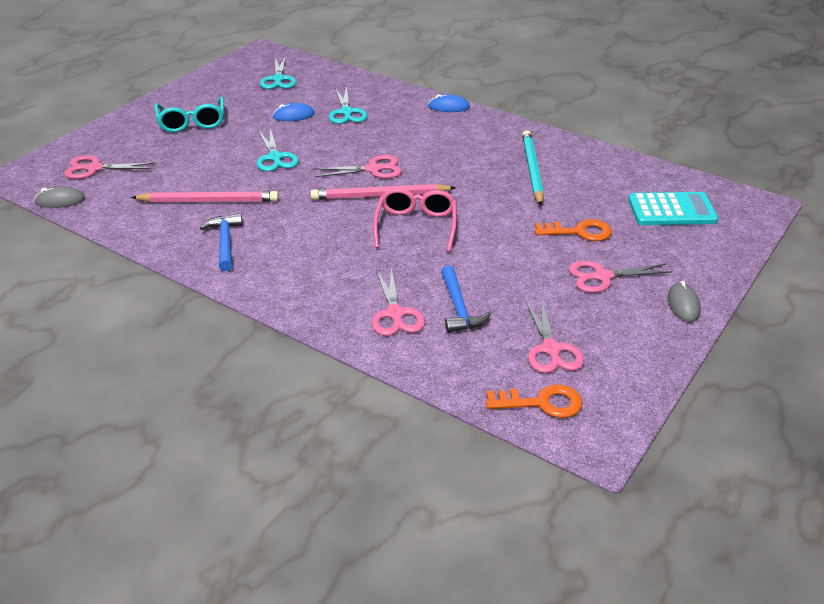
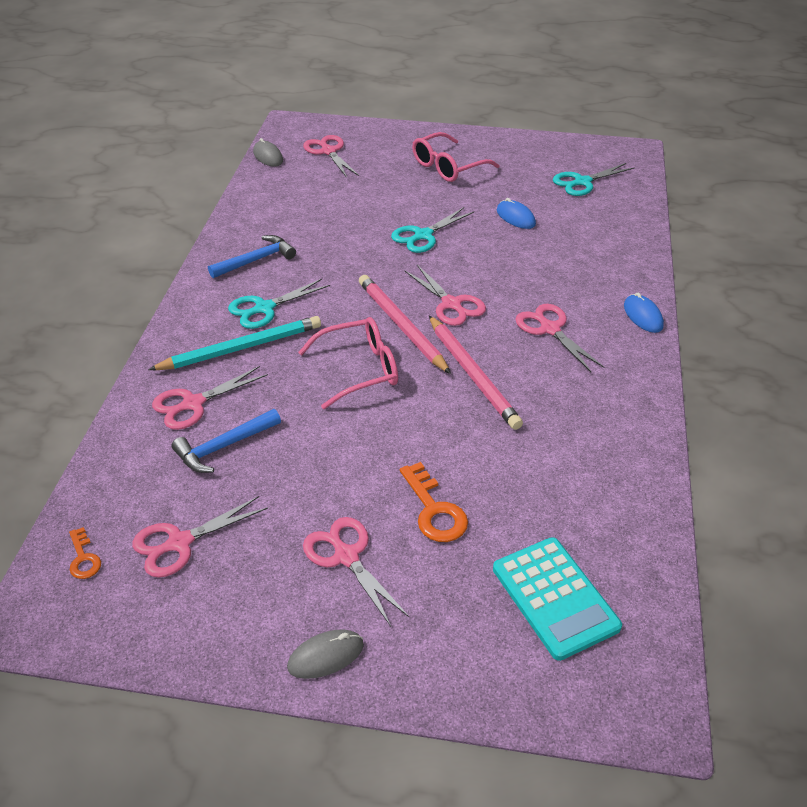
camera: 65 degrees right, 5 degrees up
pink pencil [131,191,279,202] -> pink pencil moved to [429,315,523,430]
turquoise glasses [154,97,224,132] -> pink glasses [412,132,500,182]
turquoise scissors [329,86,367,124] -> turquoise scissors moved to [228,279,330,329]
orange key [486,384,582,418] -> orange key [69,527,101,579], size x0.59
turquoise pencil [522,130,544,206] -> turquoise pencil moved to [148,316,321,370]
none -> pink scissors [515,304,604,372]

